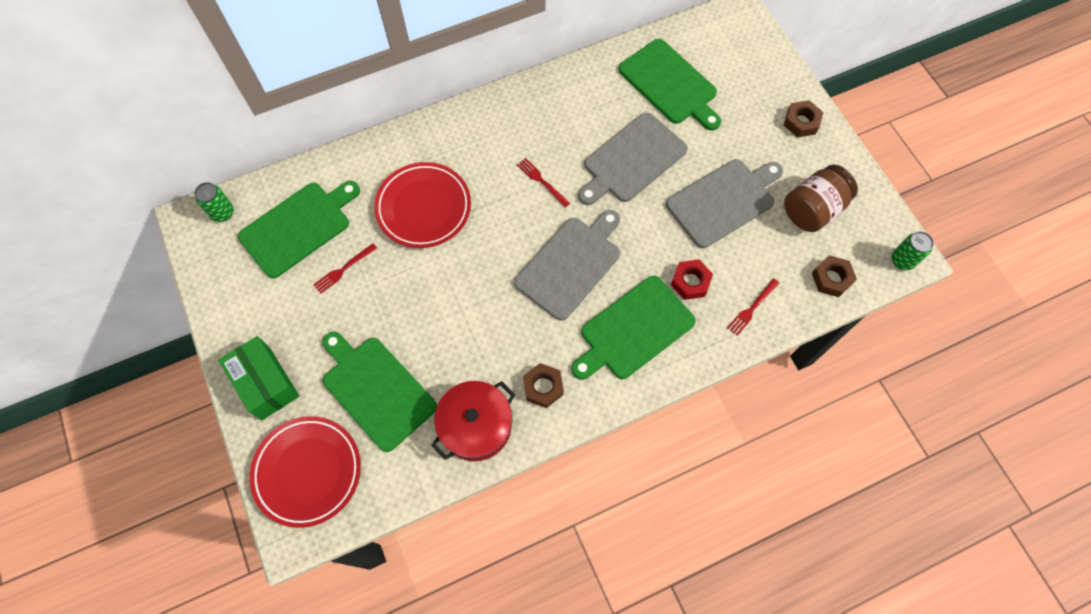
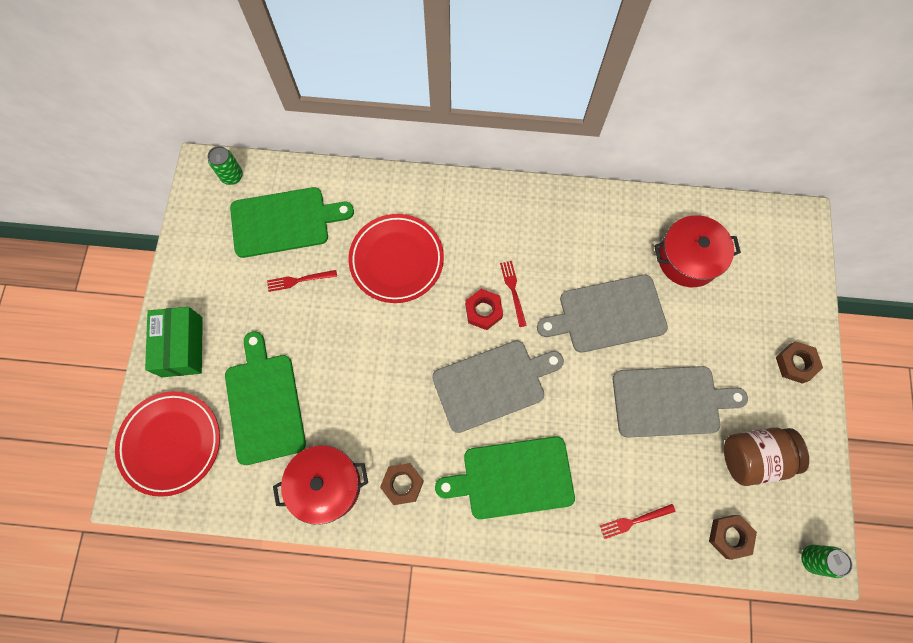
camera: 30 degrees right, 5 degrees up
green cutting board [619,39,721,131] -> red pot [654,215,741,287]
red nut [671,259,713,300] -> red nut moved to [465,289,503,330]

